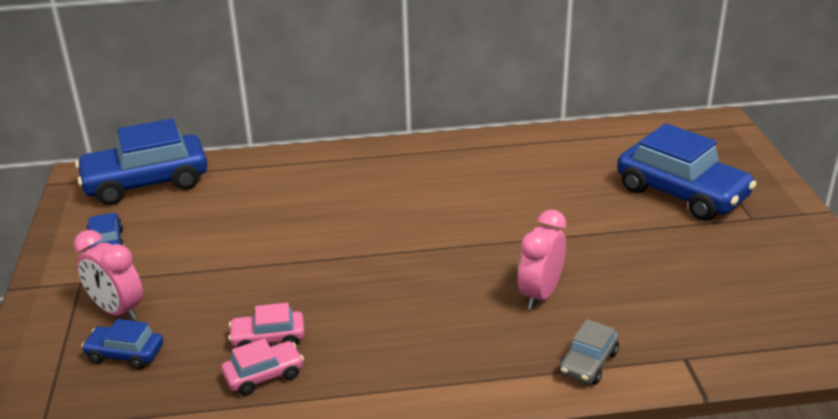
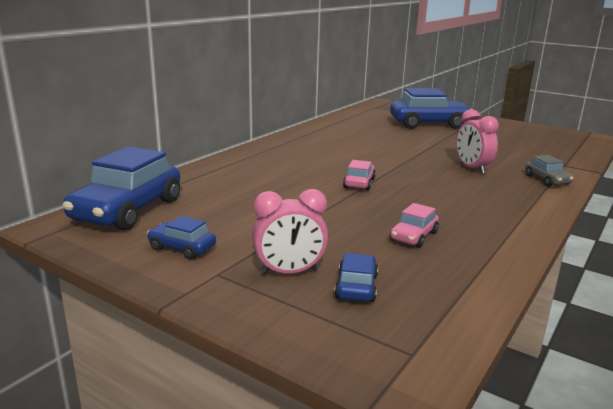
camera: 50 degrees left, 10 degrees down
blue car [81,319,163,369] -> blue car turned 135 degrees clockwise [334,253,378,302]
pink car [222,339,304,396] -> pink car moved to [343,160,376,190]

